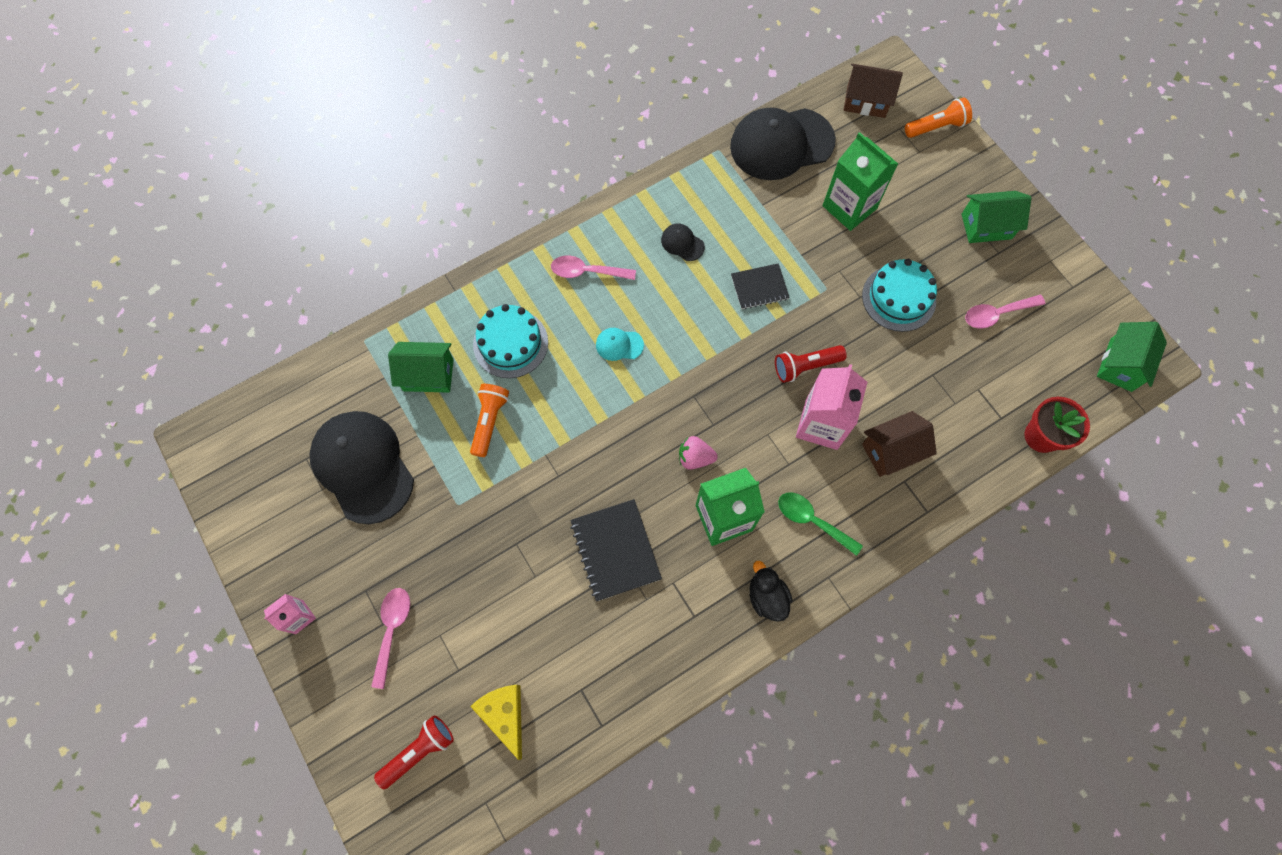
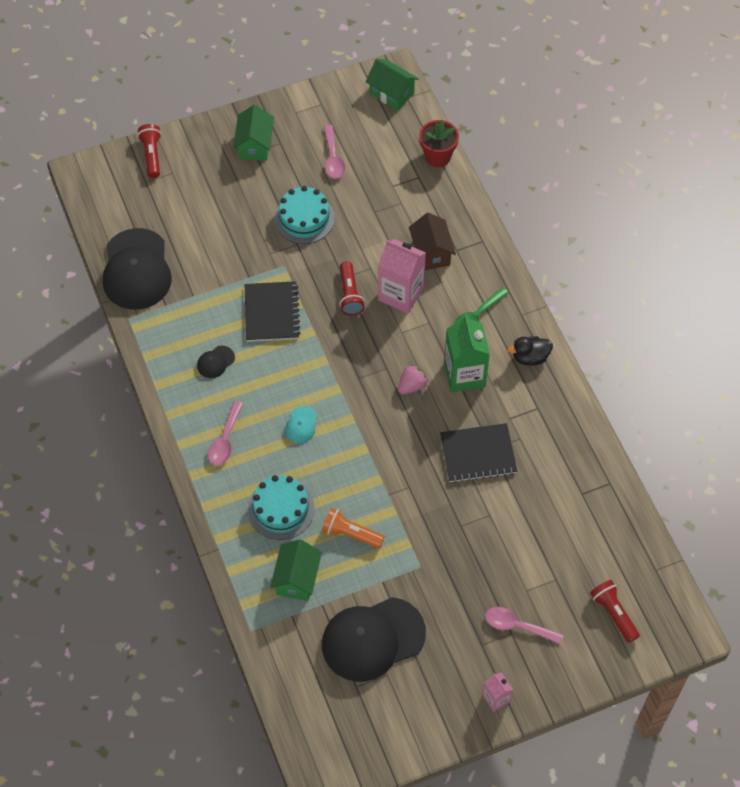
camera: 80 degrees left, 10 degrees down
yellow cheese [470,685,522,760] -> none
pink strawberry [679,436,718,470] -> pink strawberry turned 150 degrees counterclockwise [398,365,428,394]
black notebook [731,263,790,309] -> black notebook [245,281,300,342], size x1.55
green carton [822,132,898,231] -> none
brown house [844,64,903,118] -> none
orange flashlight [905,97,972,138] -> red flashlight [137,124,161,178]

